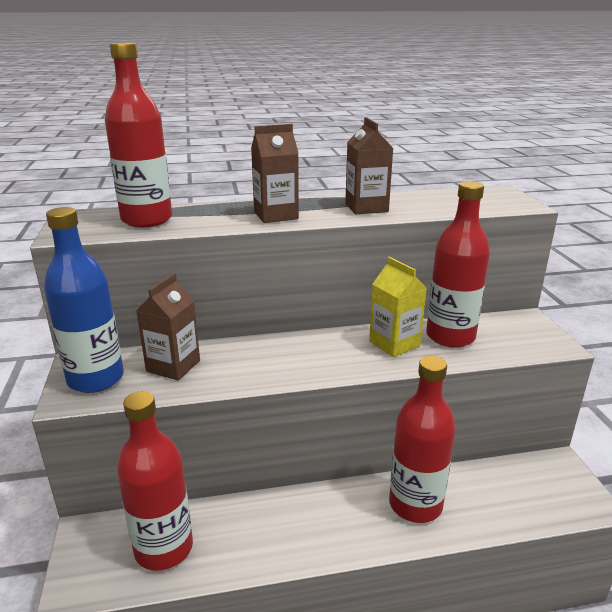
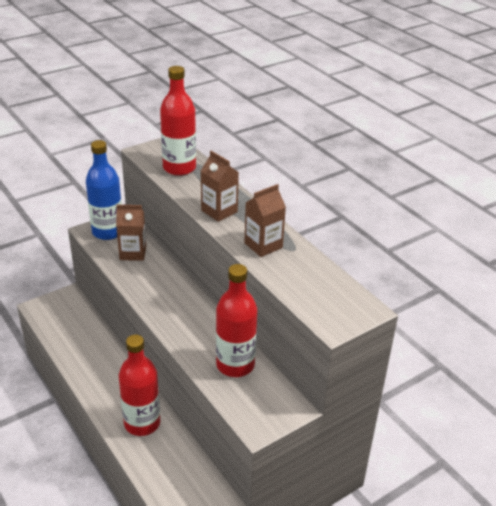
camera: 65 degrees right, 10 degrees up
red bottle [117,391,193,571] -> none
yellow carton [369,257,427,357] -> none

